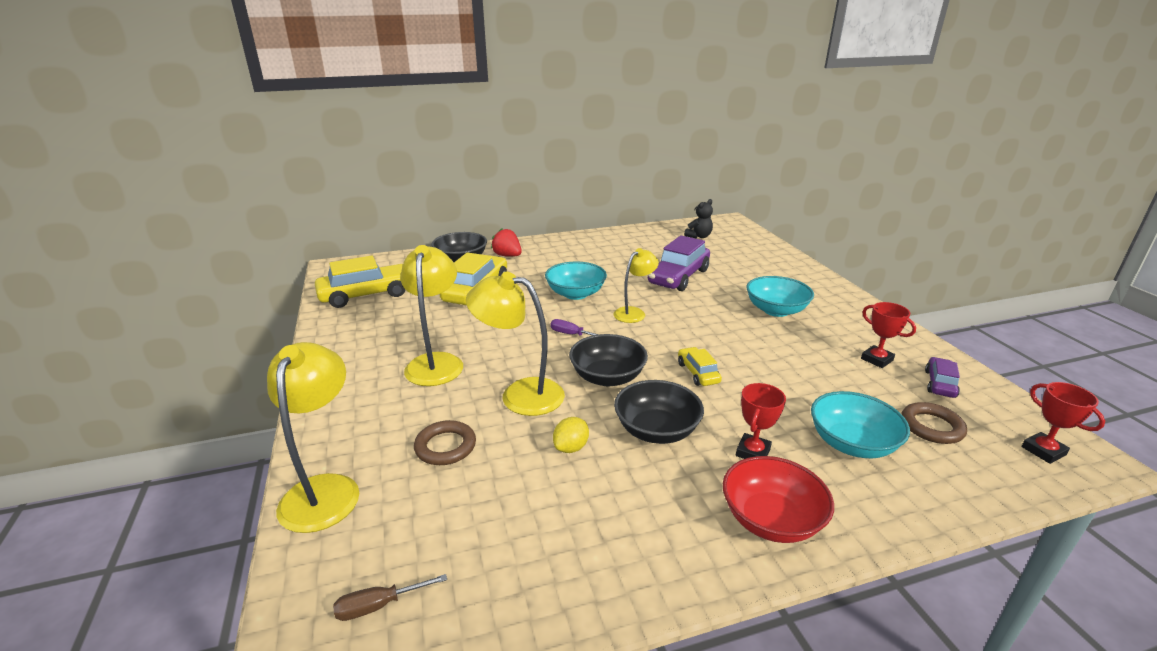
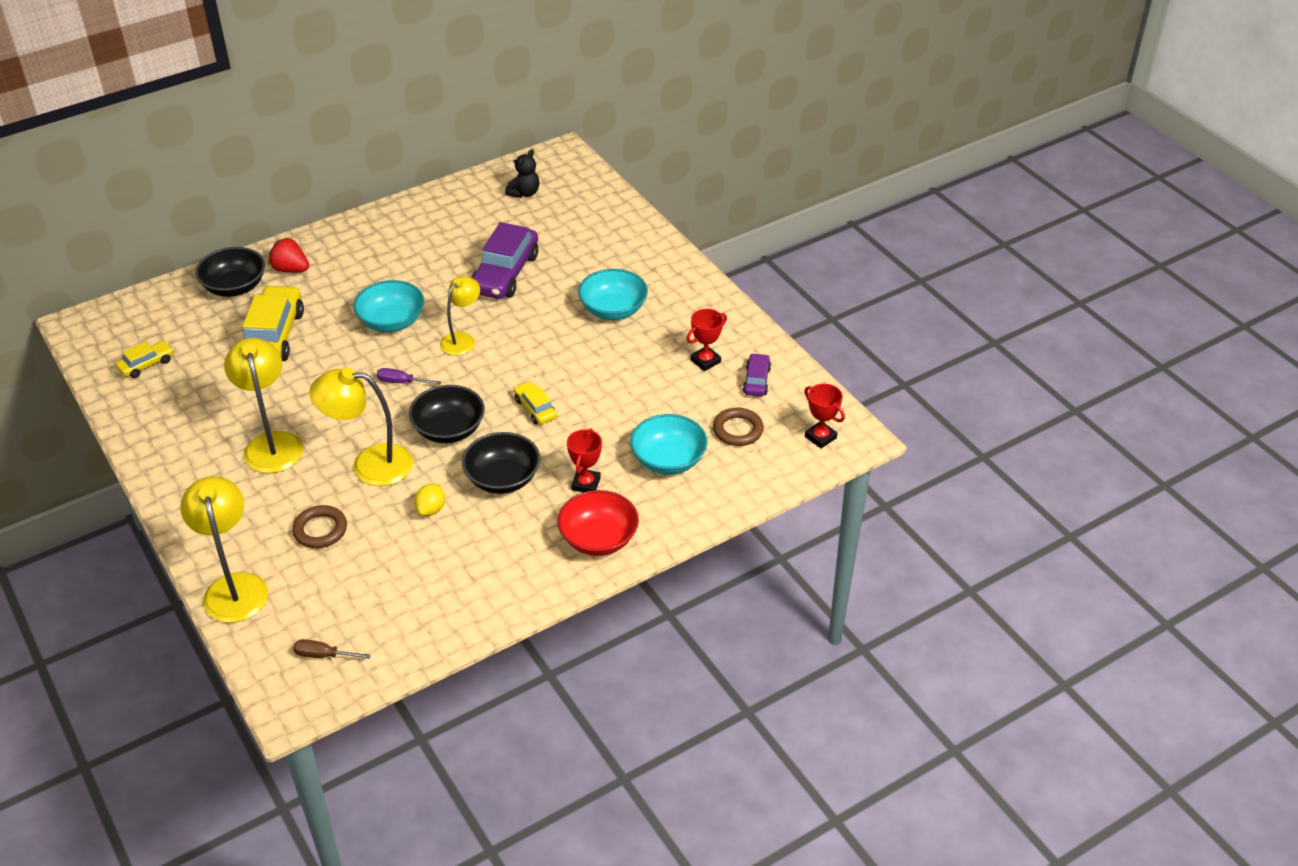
camera: 15 degrees left, 15 degrees up
yellow car [315,256,405,308] -> yellow car [116,341,174,378], size x0.51
brown screwdriver [333,574,447,621] -> brown screwdriver turned 45 degrees clockwise [293,639,371,659]
red trophy [861,302,916,368] -> red trophy turned 75 degrees counterclockwise [686,309,727,371]

